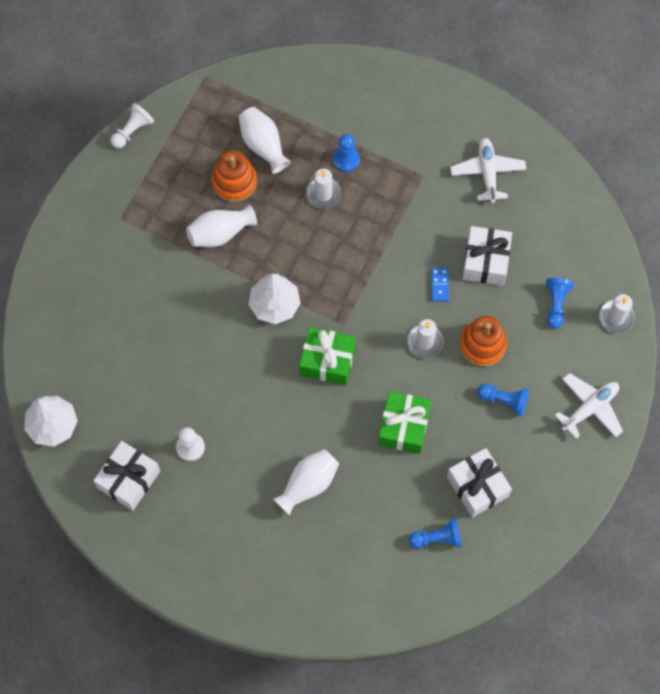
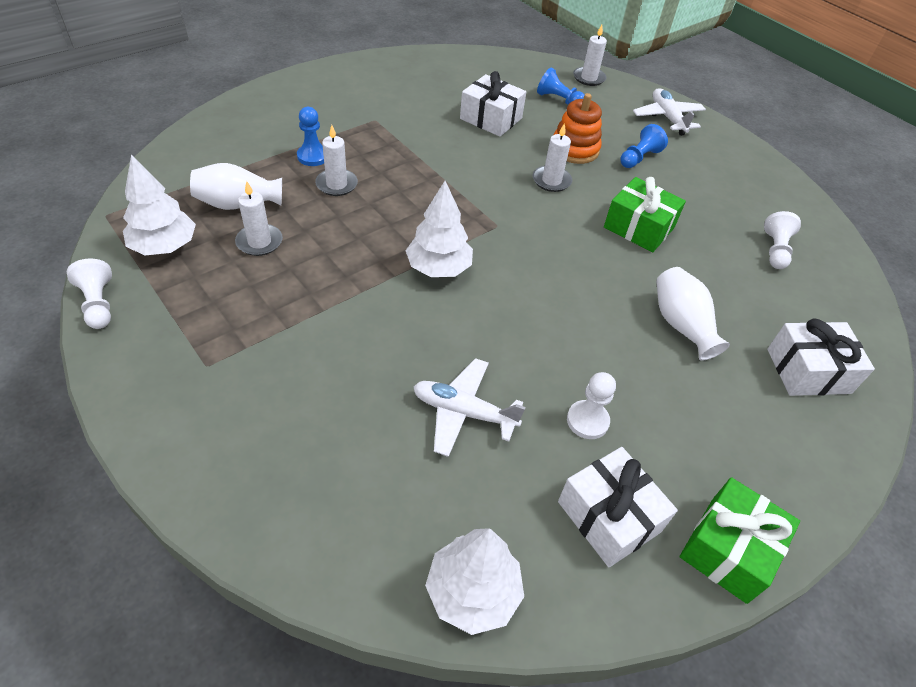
camera: 70 degrees left, 20 degrees down
white vase [186,204,257,247] -> none
orange stacking toy [212,150,257,202] -> white candle [235,181,283,256]
green gift [299,327,356,385] -> green gift moved to [680,477,800,604]
blue pawn [409,518,462,549] -> white pawn [764,211,801,269]
blue domino [431,268,449,301] -> none
white gift [447,448,512,518] -> white gift moved to [767,319,875,396]
white plane [450,138,526,203] -> white plane moved to [413,358,526,457]
none -> white tree [123,154,196,255]

